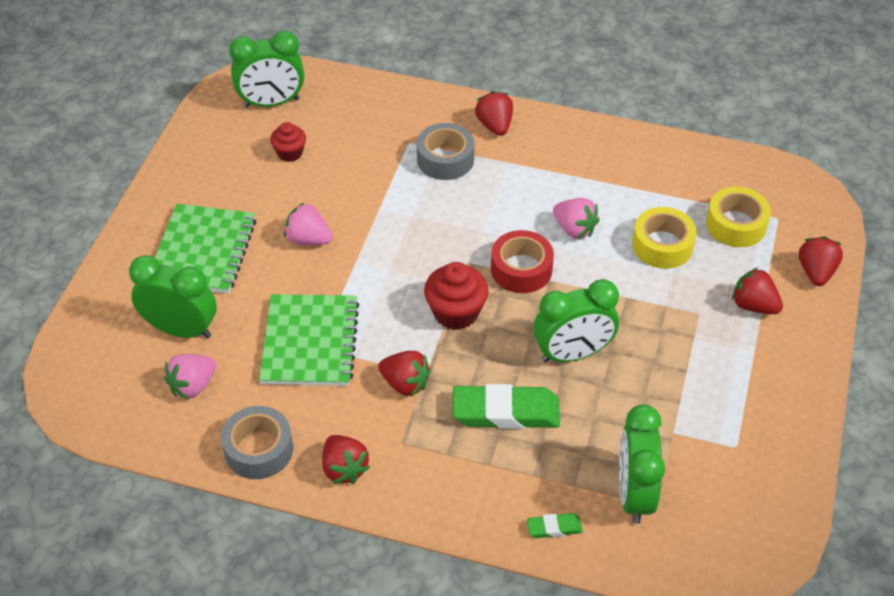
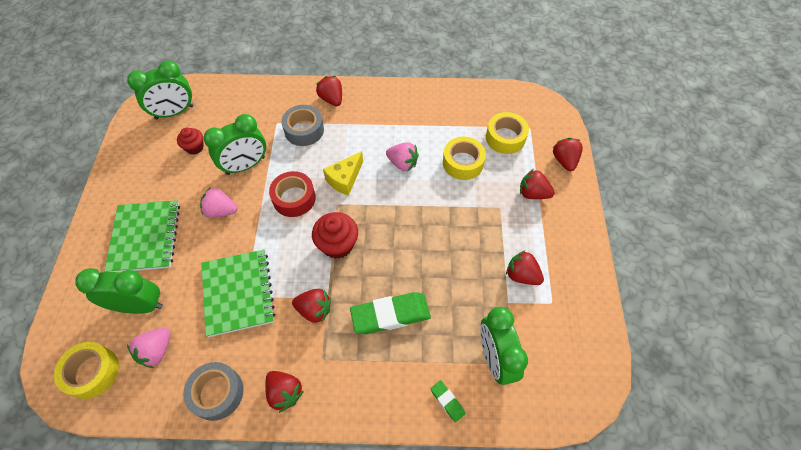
camera: 15 degrees left, 10 degrees up
red tape [491,230,554,293] -> red tape moved to [269,171,316,217]
green eraser [527,513,583,538] -> green eraser turned 75 degrees clockwise [430,380,466,422]
green clock [533,279,619,363] -> green clock moved to [203,114,266,175]
none -> yellow tape [54,342,119,399]
none -> yellow cheese [323,151,363,196]
none -> red strawberry [506,250,544,285]

